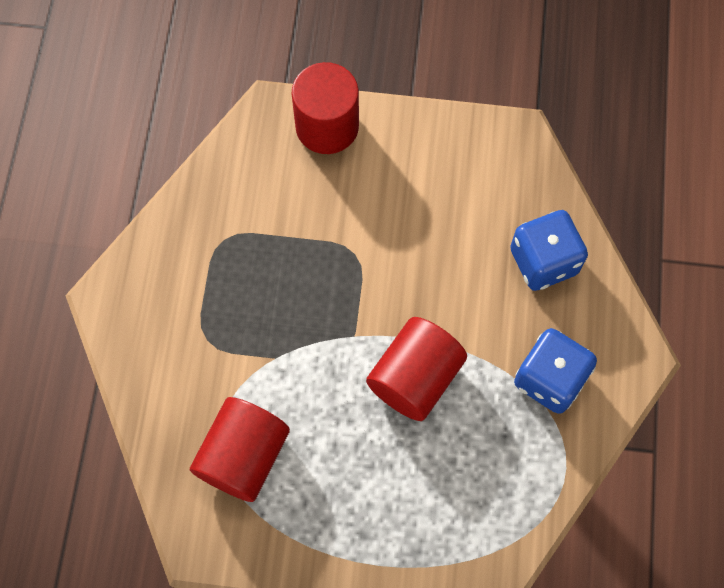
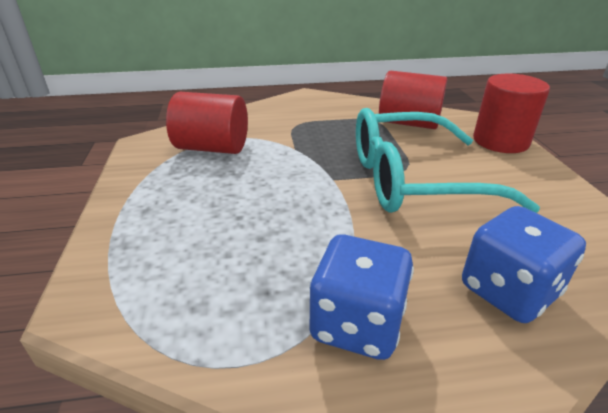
camera: 75 degrees right, 35 degrees down
red cylinder [366,317,467,421] -> red cylinder moved to [379,71,447,129]
none -> turquoise glasses [356,108,540,213]

